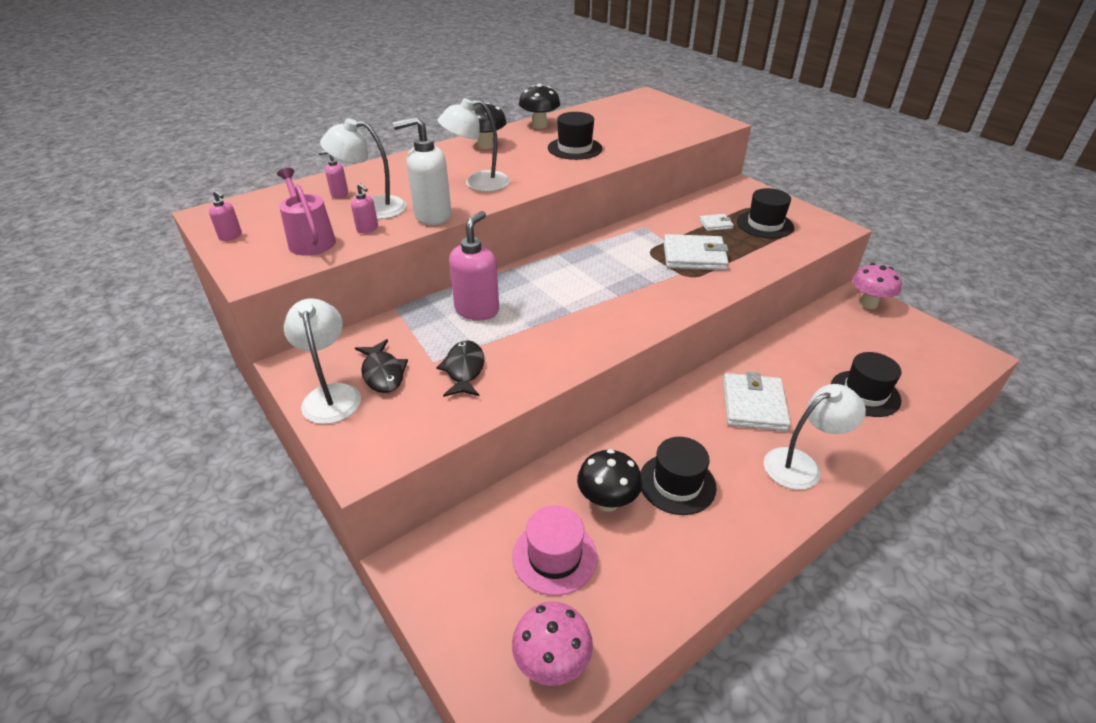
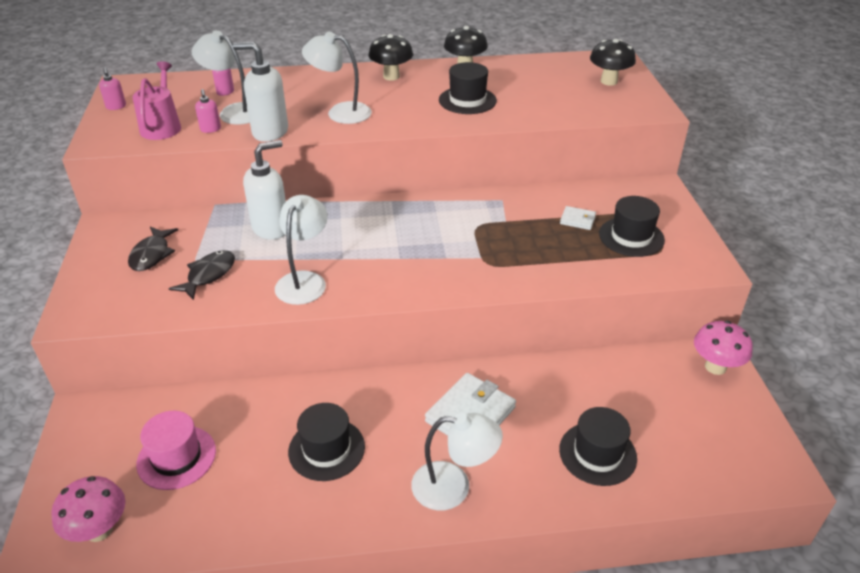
camera: 30 degrees right, 0 degrees up
white lamp [284,298,361,424] -> white lamp moved to [275,195,328,305]
pink soap dispenser [449,211,499,320] -> white soap dispenser [243,140,286,240]
black mushroom [577,449,642,512] -> black mushroom moved to [590,39,636,86]
white wallet [663,234,729,270] -> none

